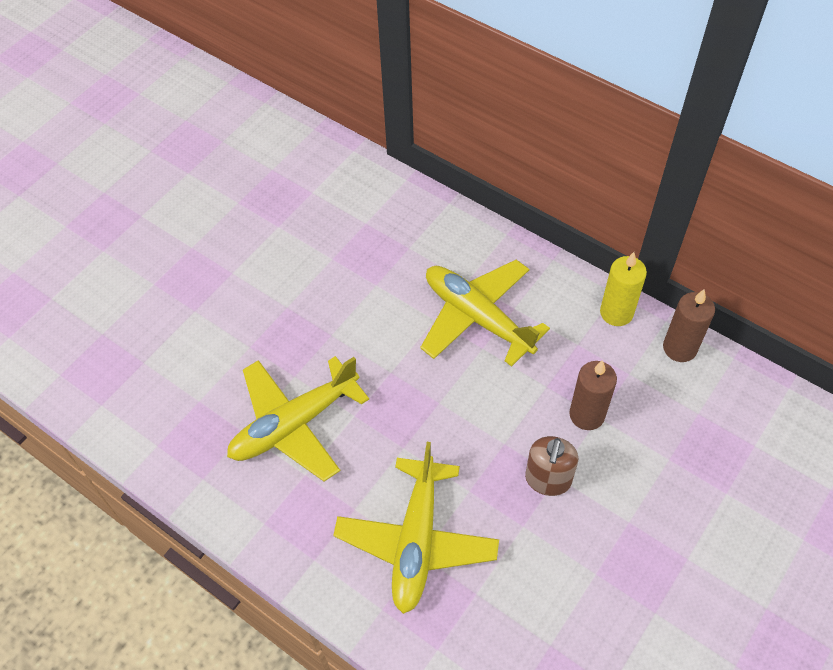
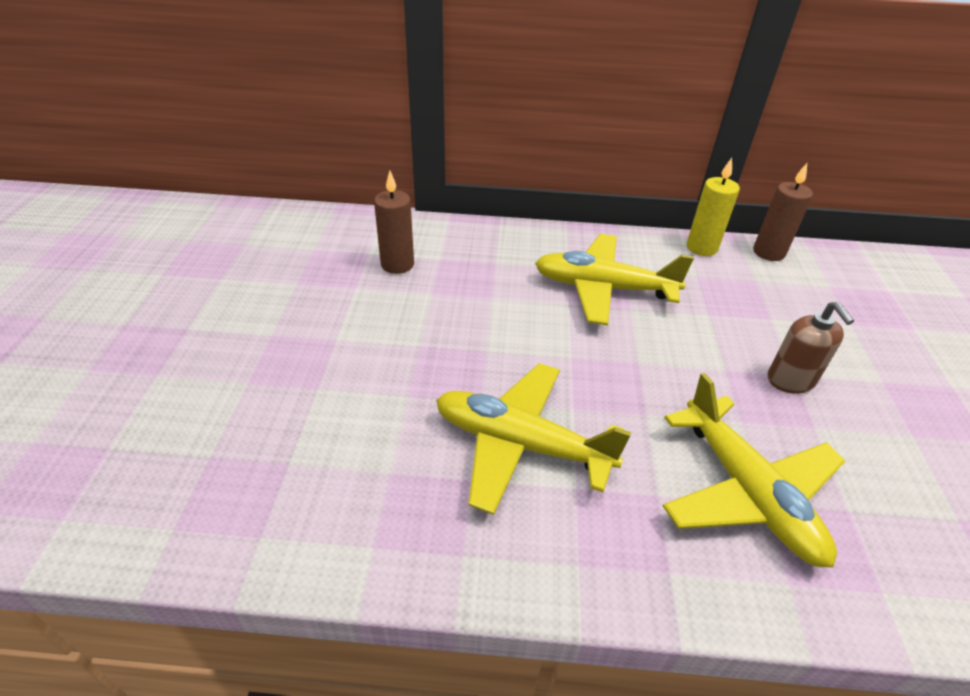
camera: 35 degrees left, 15 degrees down
yellow plane [227,356,369,482] -> yellow plane turned 90 degrees clockwise [436,363,631,515]
brown candle [569,360,617,430] -> brown candle moved to [374,171,414,274]

